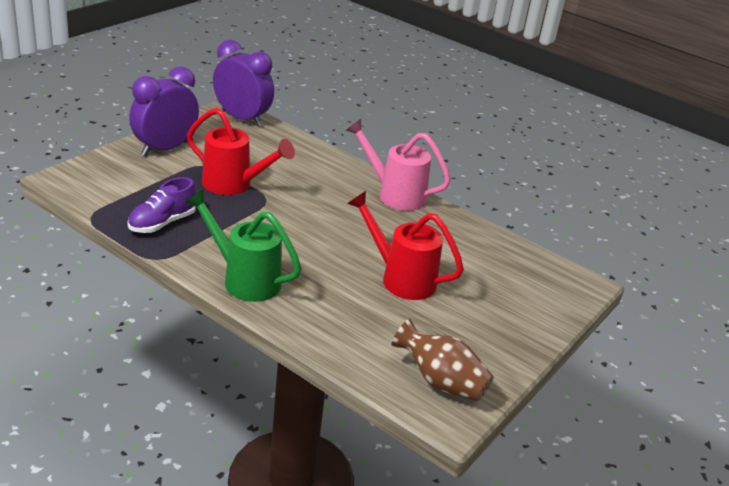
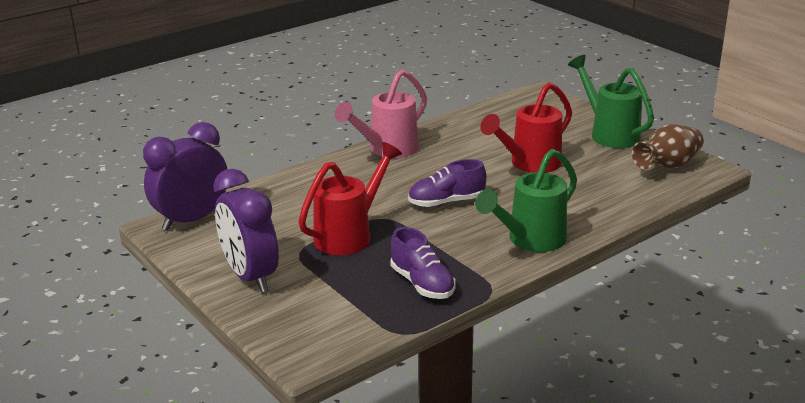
camera: 70 degrees left, 5 degrees down
none -> purple shoe [408,159,487,207]
none -> green watering can [568,55,654,148]

